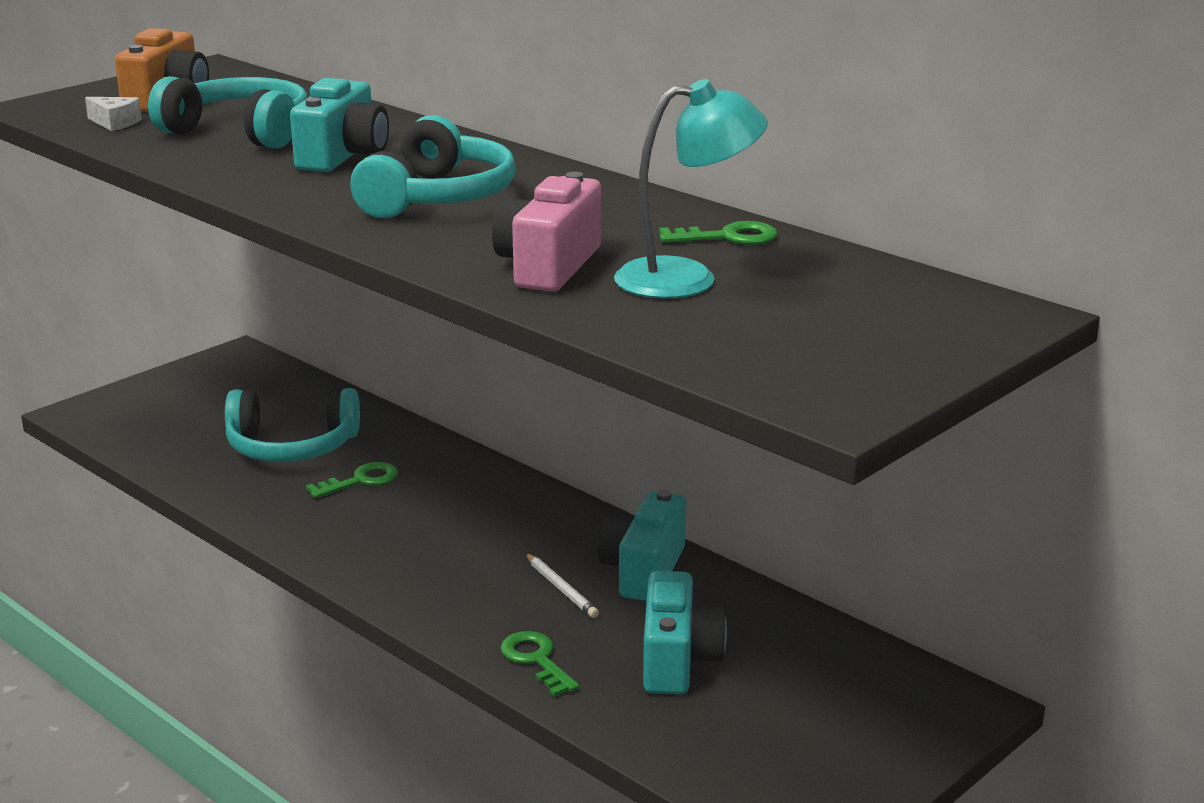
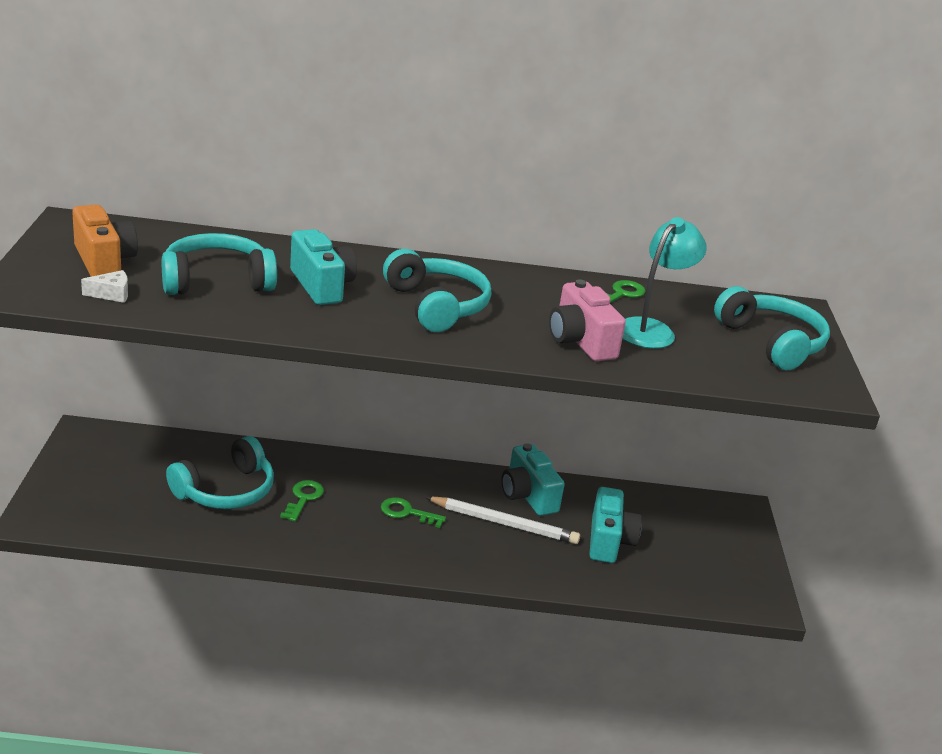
camera: 45 degrees left, 5 degrees up
green key [500,631,579,697] -> green key moved to [381,497,446,528]
white pencil [525,553,599,618] -> white pencil [425,497,580,544], size x1.88
turquoise camera [643,571,727,694] -> turquoise camera turned 45 degrees clockwise [589,487,642,563]
none -> turquoise headphones [714,286,830,370]

